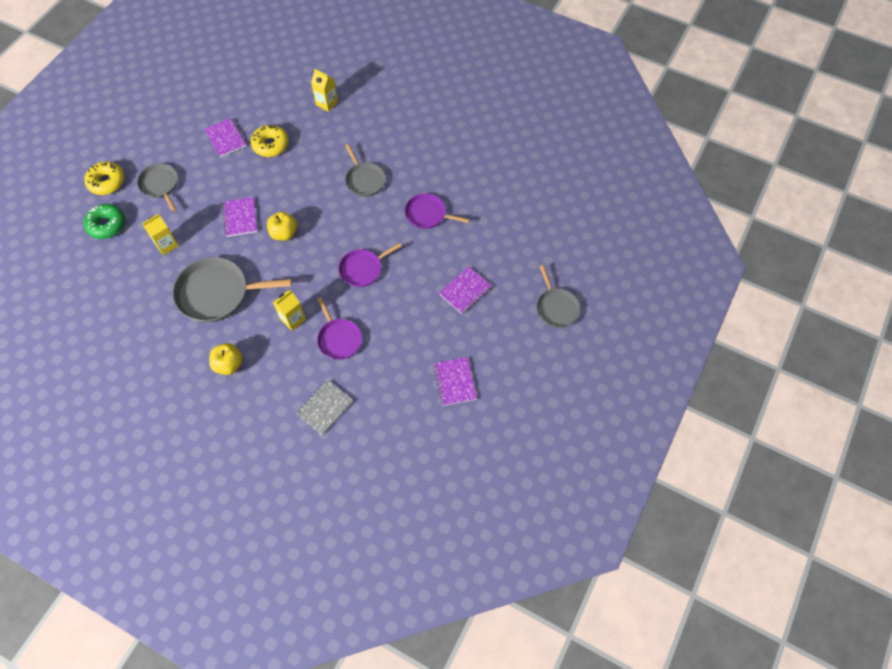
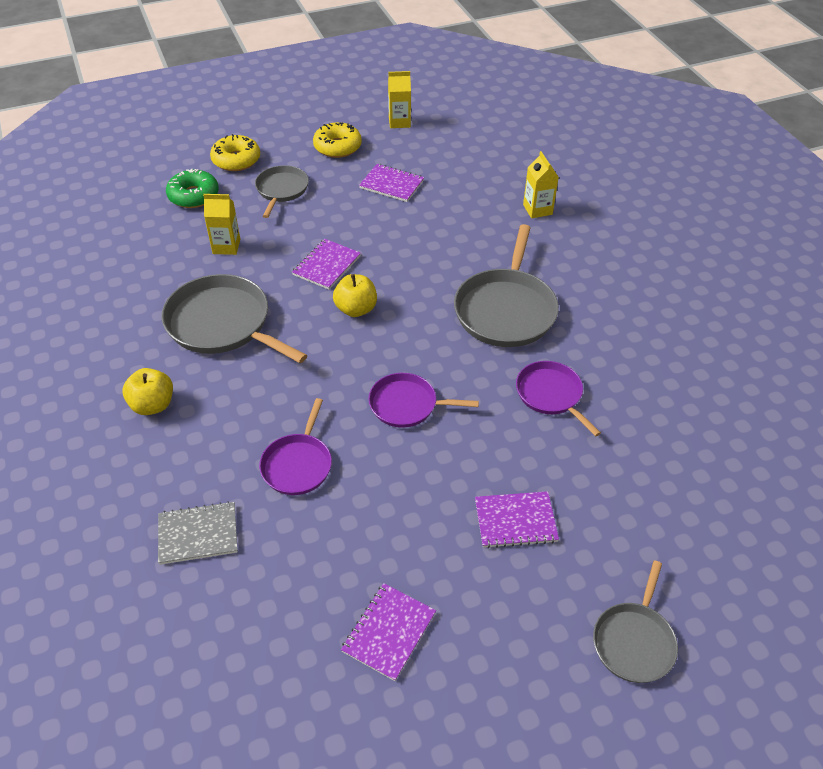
camera: 40 degrees right, 15 degrees down
purple notebook [204,118,247,157] -> purple notebook turned 75 degrees counterclockwise [359,164,424,202]
yellow donut [251,125,289,157] -> yellow donut moved to [313,122,362,158]
yellow carton [273,290,306,331] -> yellow carton moved to [388,71,411,128]
grey pan [345,144,385,197] -> grey pan [454,224,559,347], size x1.68

